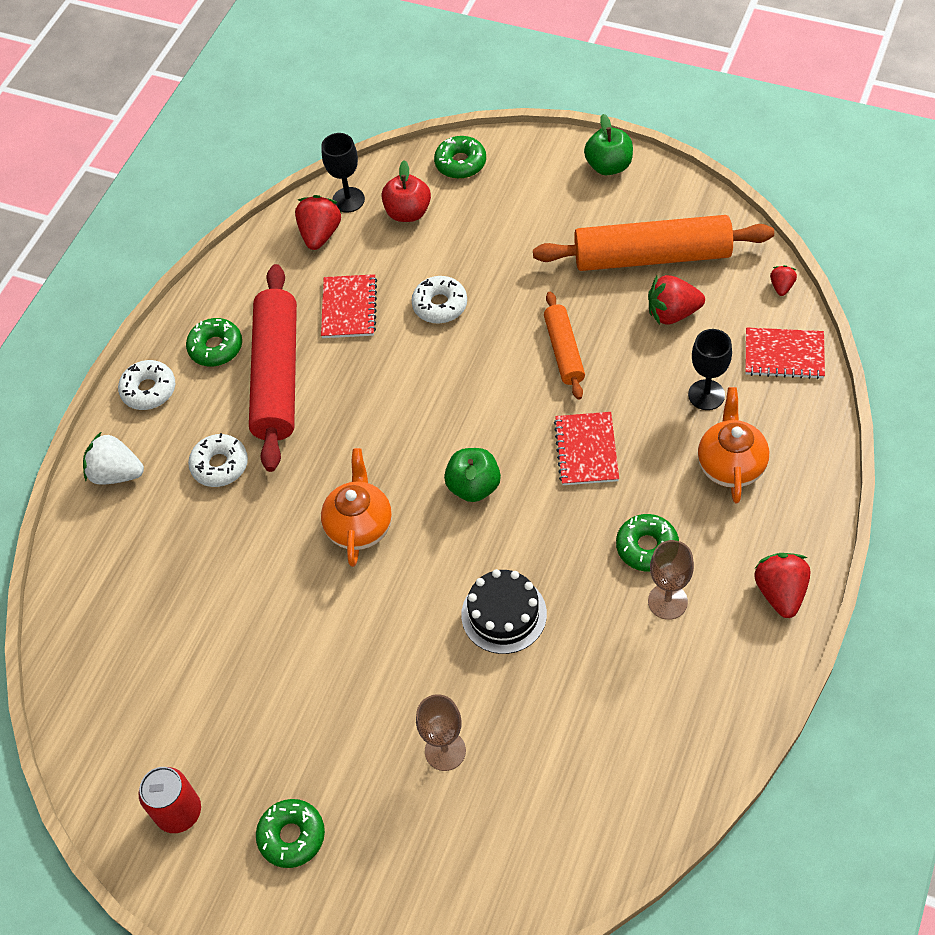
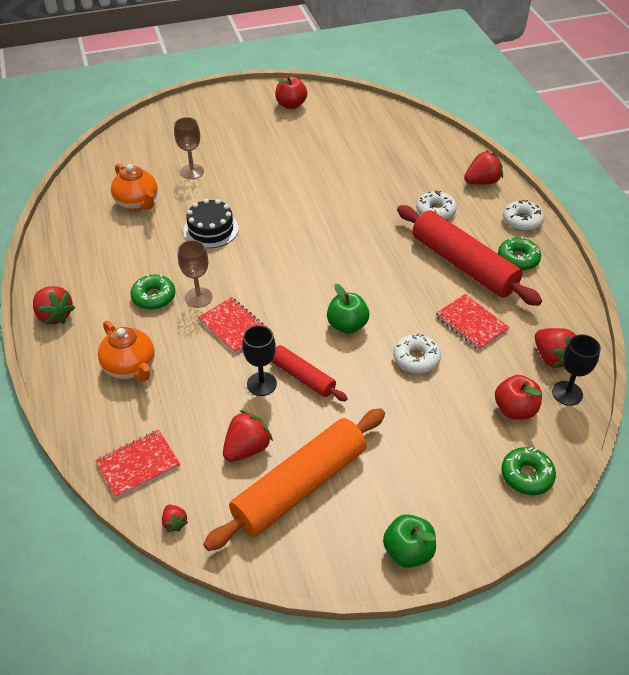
camera: 135 degrees right, 10 degrees down
white strawberry [83,432,144,485] -> red strawberry [464,151,503,185]
red can [138,767,201,833] -> red apple [275,76,307,109]
green donut [256,799,325,868] -> none
orange teapot [321,448,392,567] -> orange teapot moved to [111,164,158,211]
green apple [444,448,501,502] -> green apple moved to [327,284,369,334]
orange rolling pin [544,292,585,400] -> red rolling pin [271,345,348,401]
brown goblet [648,540,694,620] -> brown goblet moved to [178,240,212,308]
black goblet [688,329,732,410] -> black goblet moved to [242,325,277,396]

